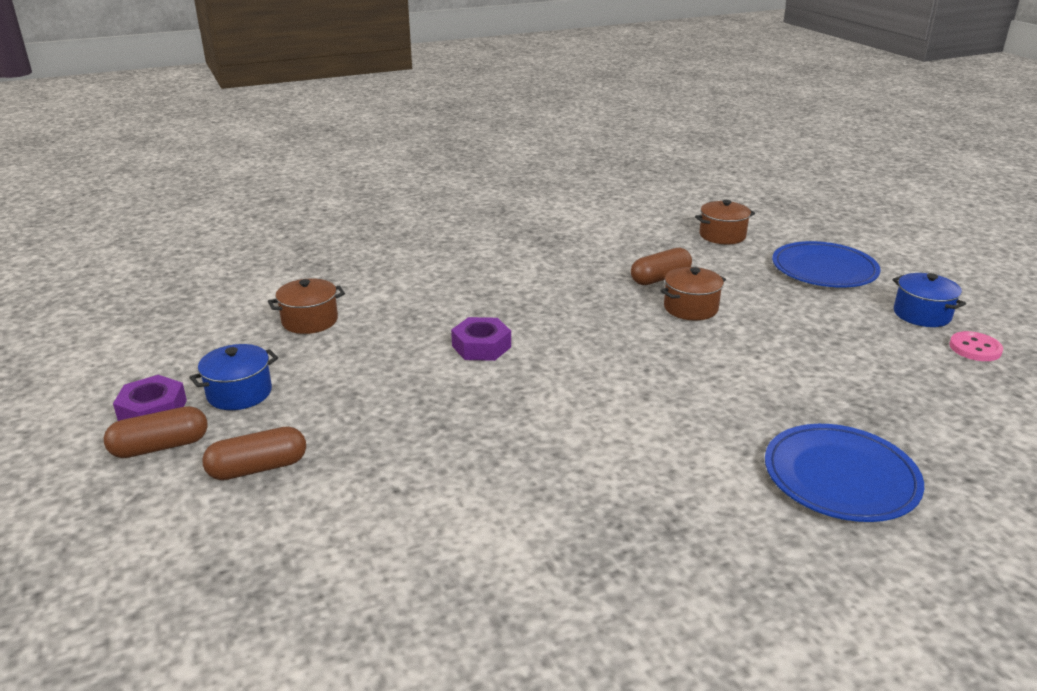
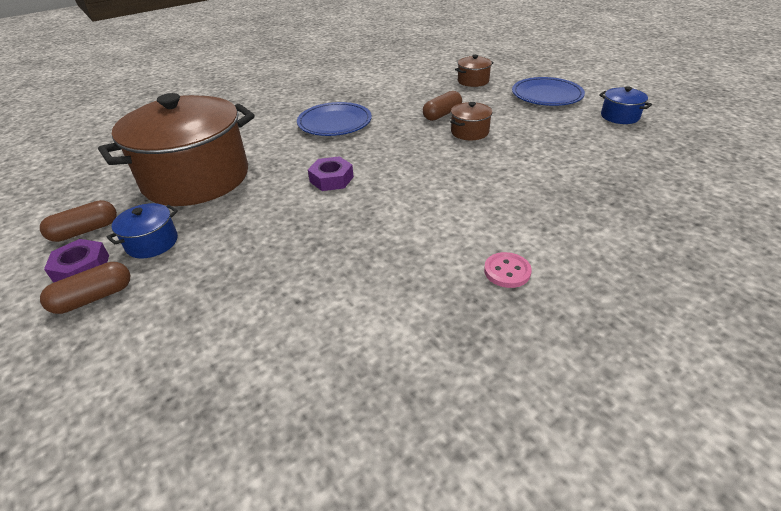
camera: 10 degrees left, 10 degrees up
brown capsule [202,426,306,480] -> brown capsule moved to [40,200,117,242]
brown pot [268,278,345,334] -> brown pot [98,93,255,206], size x2.48
blue plate [765,424,924,522] -> blue plate moved to [297,102,372,136]
pink button [949,331,1003,361] -> pink button moved to [484,252,532,288]

